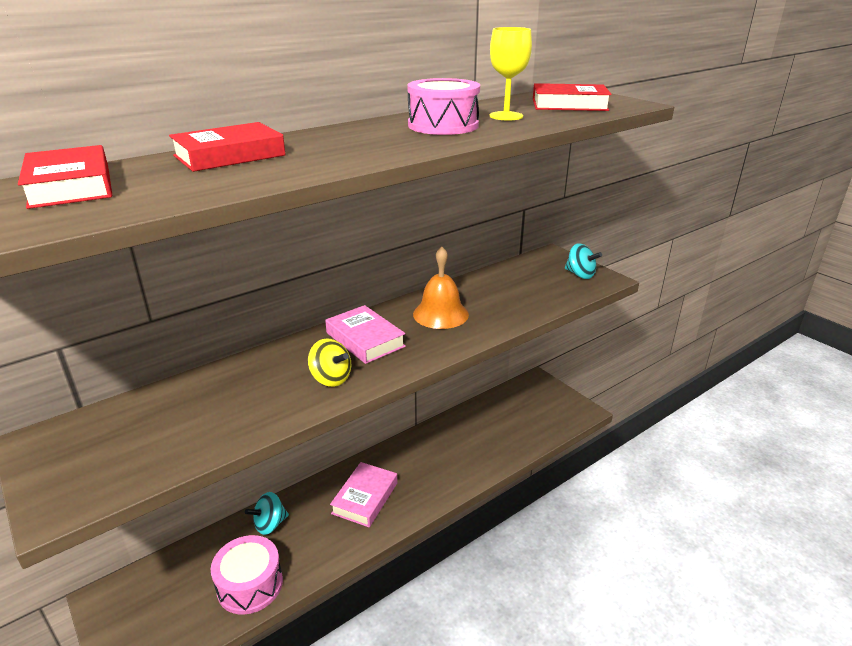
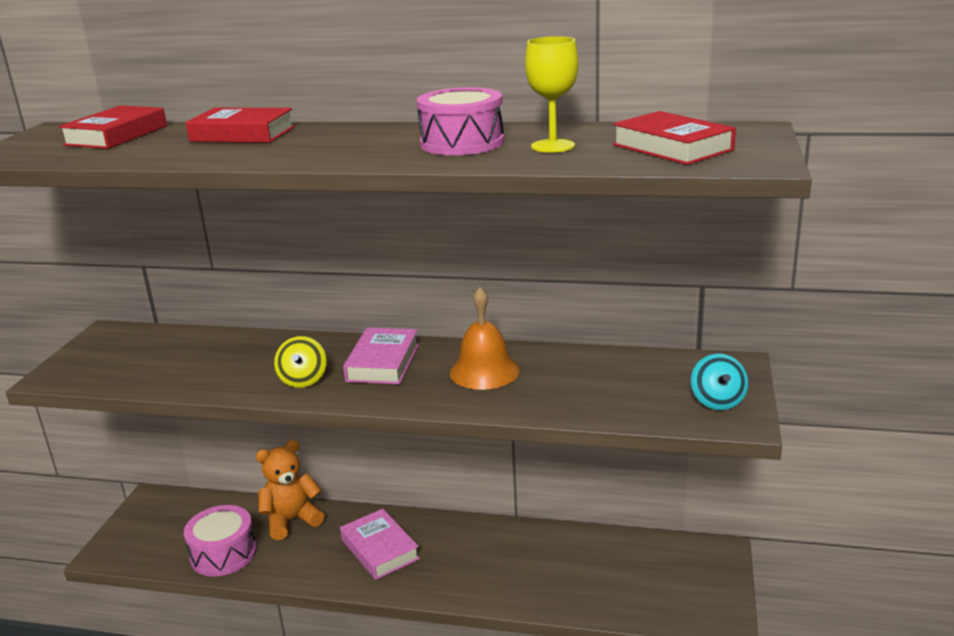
camera: 50 degrees right, 5 degrees down
turquoise spinning top [245,492,289,535] -> orange teddy bear [256,440,325,540]
pink book [330,462,397,527] -> pink book turned 75 degrees clockwise [340,509,420,580]

